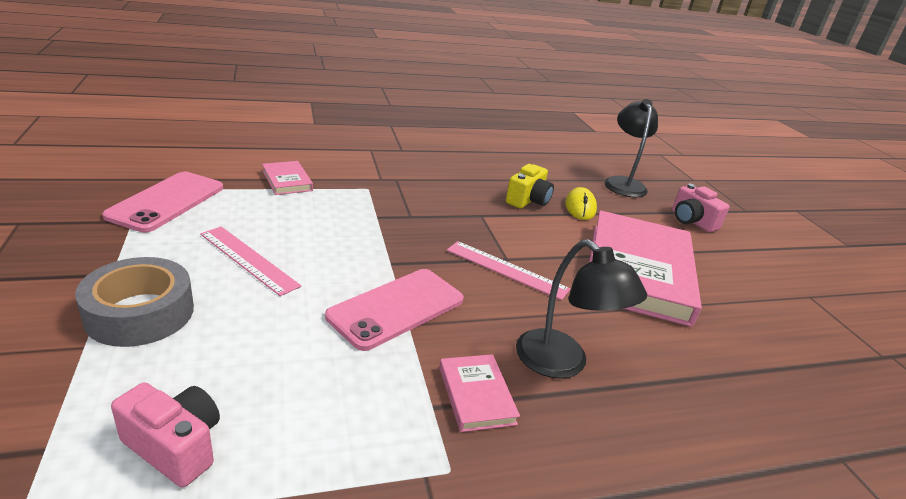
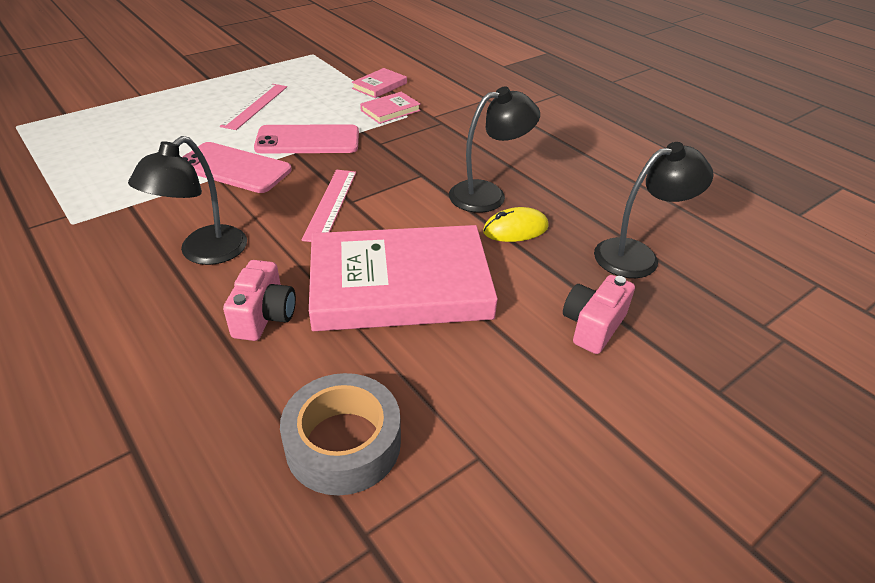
camera: 70 degrees right, 10 degrees up
grey tape [75,257,194,347] -> grey tape moved to [280,373,401,495]
pink phone [102,172,223,232] -> pink phone moved to [254,124,359,154]
pink camera [111,382,220,487] -> pink camera moved to [223,260,296,341]
pink book [439,354,520,432] -> pink book moved to [360,92,421,124]
yellow camera [506,164,554,209] -> black lamp [449,87,540,213]

